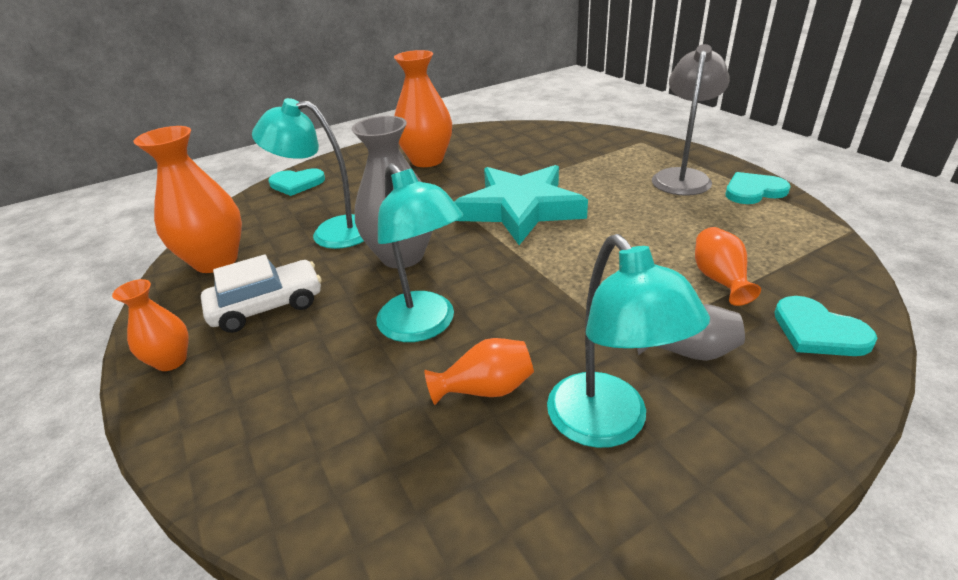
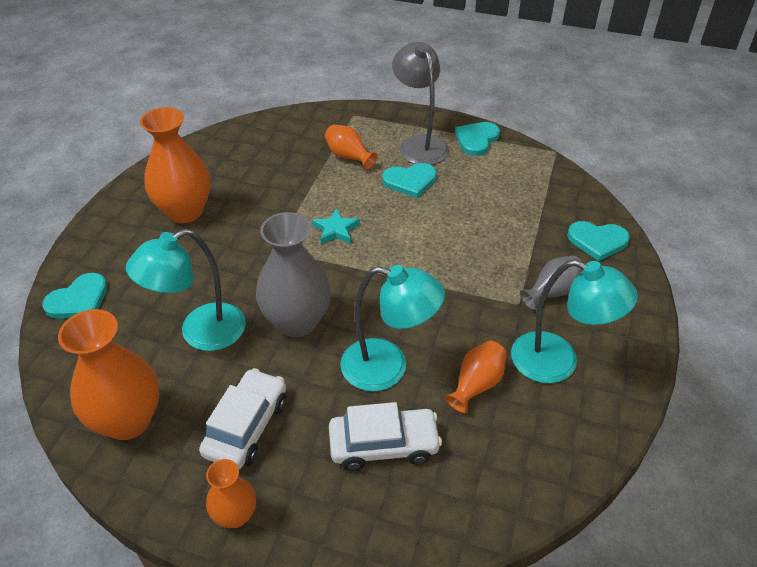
camera: 45 degrees left, 10 degrees up
turquoise star [454,165,588,245] -> turquoise star [312,208,360,244], size x0.40
orange vase [695,227,761,306] -> orange vase moved to [325,124,378,170]
none -> white car [329,402,442,471]
none -> turquoise heart [382,163,437,198]

